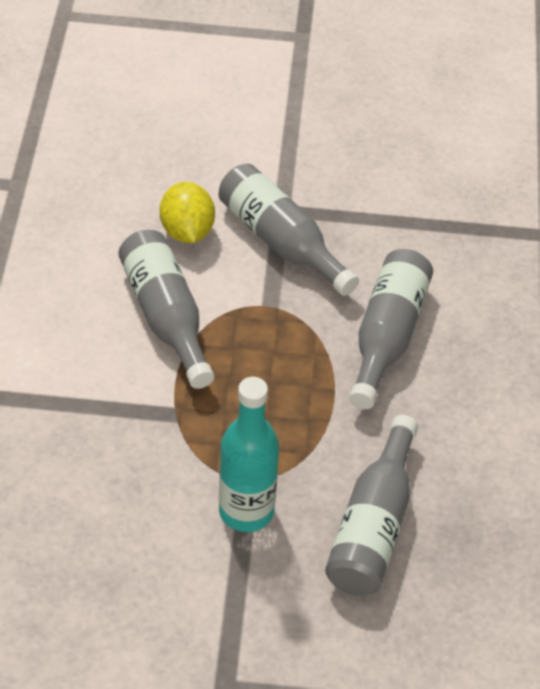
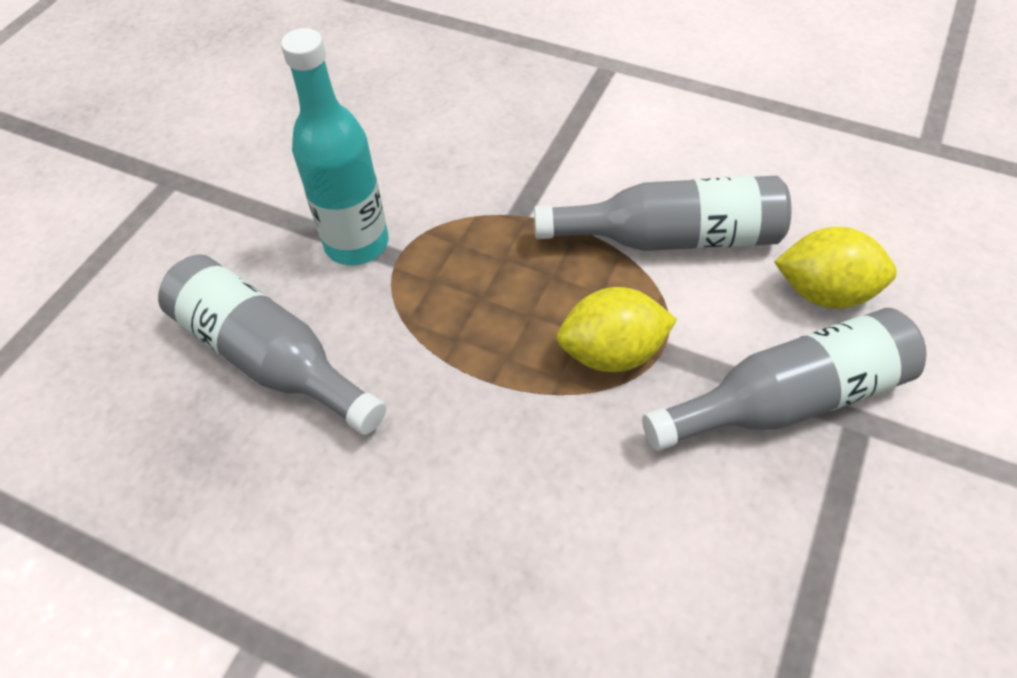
camera: 115 degrees right, 5 degrees up
grey bottle [349,249,433,409] -> none
none -> yellow lemon [557,287,677,372]

